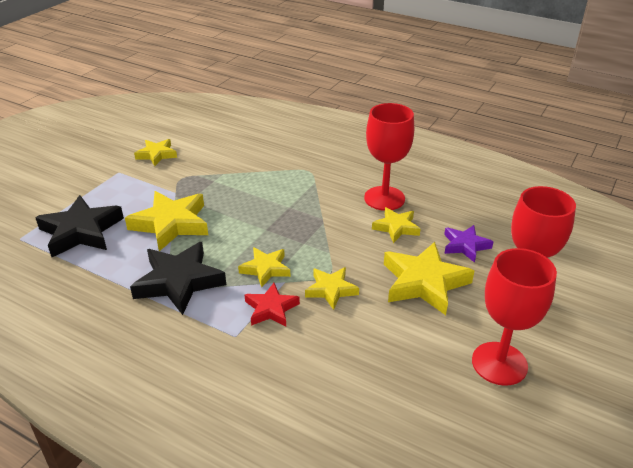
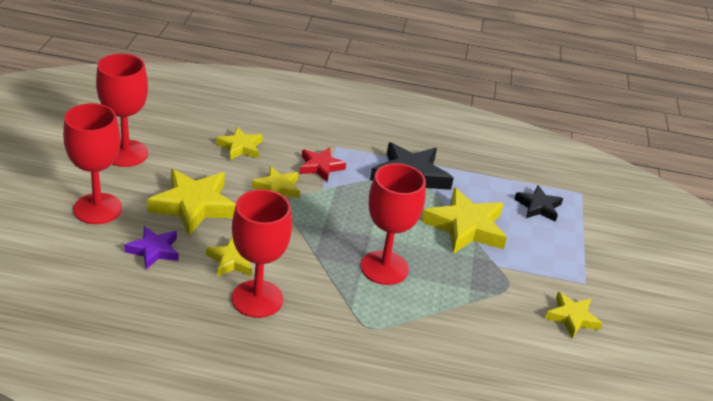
camera: 155 degrees right, 0 degrees up
black star [35,195,124,257] -> black star [514,185,563,222], size x0.58
yellow star [238,247,290,287] -> yellow star moved to [216,127,263,160]
none -> red goblet [361,163,426,285]

